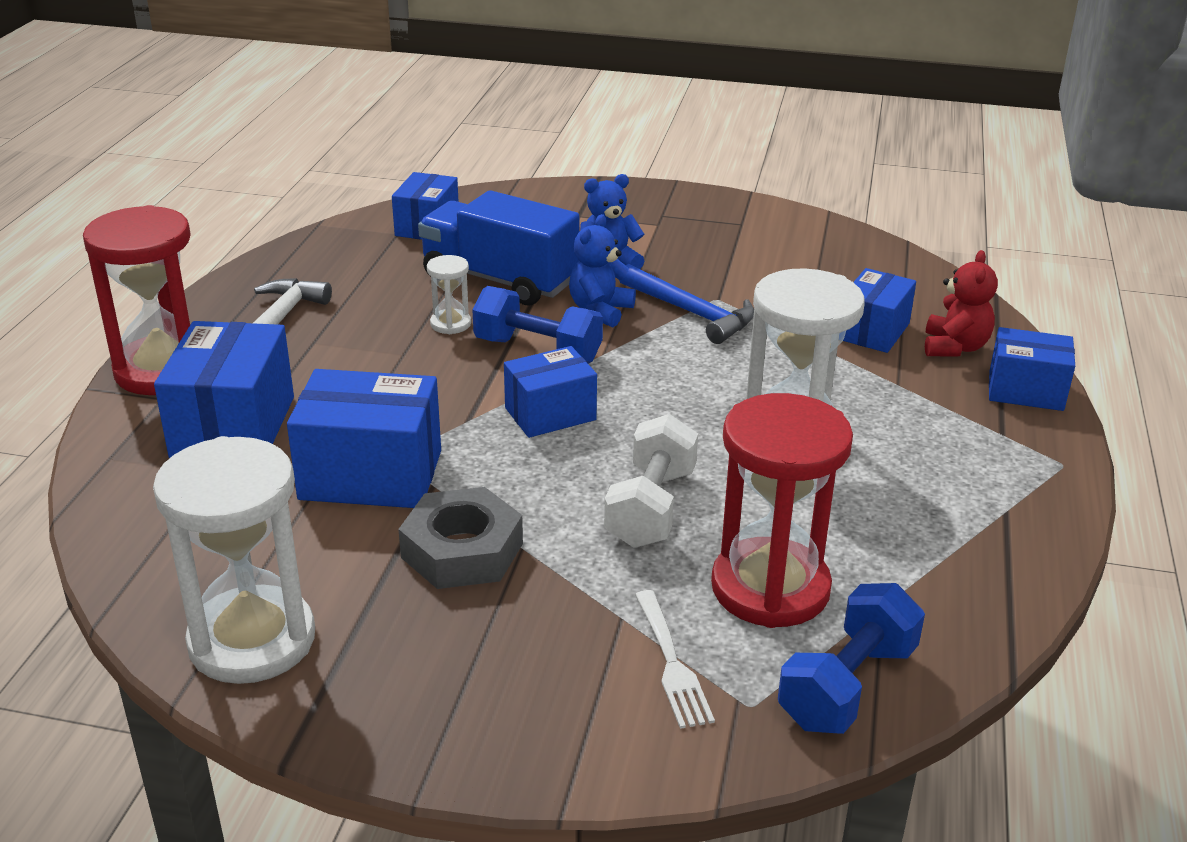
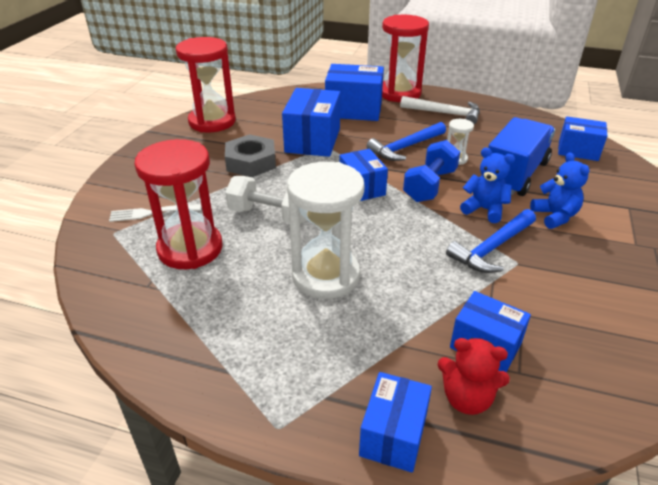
camera: 95 degrees right, 5 degrees up
white hourglass [153,436,315,684] -> red hourglass [176,37,236,132]
blue dumbbell [778,583,925,734] -> none
none -> blue hammer [367,122,446,161]

